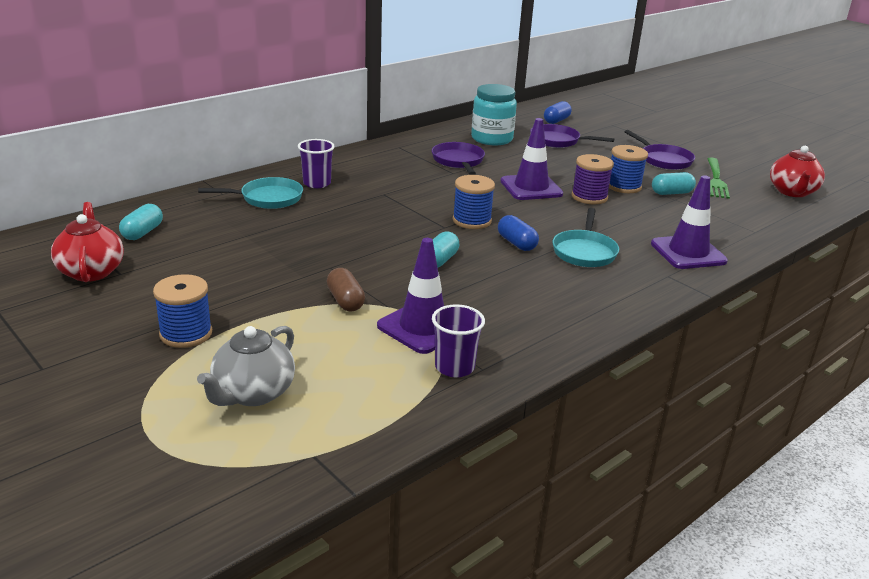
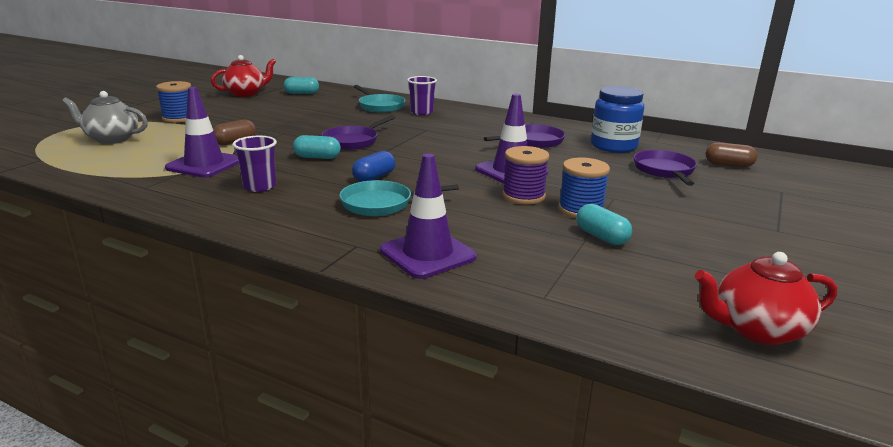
camera: 70 degrees right, 5 degrees down
purple cup [432,304,485,378] -> purple cup moved to [233,136,277,192]
blue spool [453,175,495,229] -> none
turquoise jar [471,84,517,145] -> blue jar [591,86,644,153]
blue capsule [544,101,572,124] -> brown capsule [706,142,757,168]
purple pan [625,130,695,170] -> purple pan moved to [321,115,395,150]
green fork [707,157,730,199] -> none

